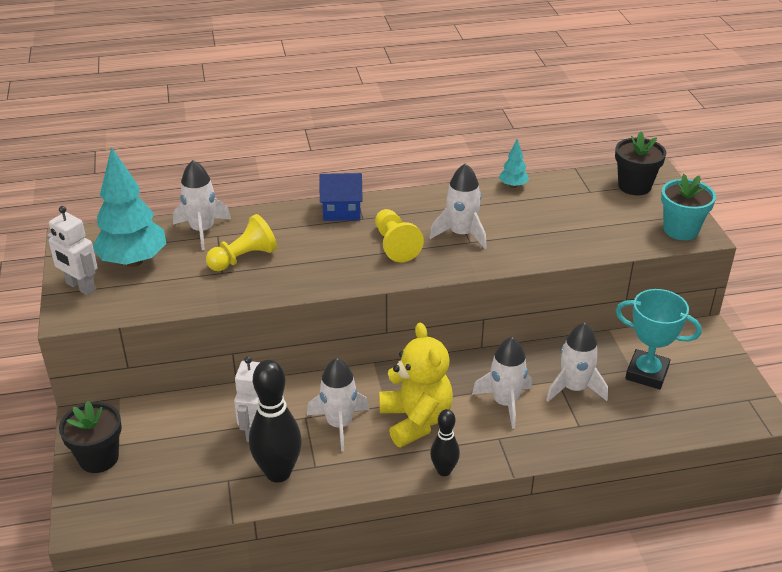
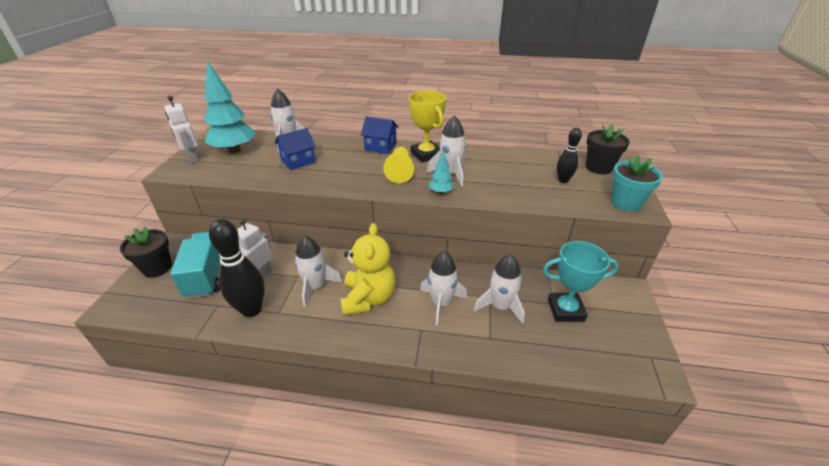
camera: 20 degrees right, 0 degrees up
yellow pawn [206,214,277,271] -> blue house [275,128,316,170]
black bowling pin [430,409,460,476] -> black bowling pin moved to [557,128,582,183]
turquoise tree [499,138,529,188] -> turquoise tree moved to [429,152,454,194]
turquoise trophy [616,289,702,389] -> turquoise trophy turned 45 degrees counterclockwise [543,241,619,322]
none -> turquoise truck [170,232,221,299]
none -> yellow trophy [409,91,446,162]

